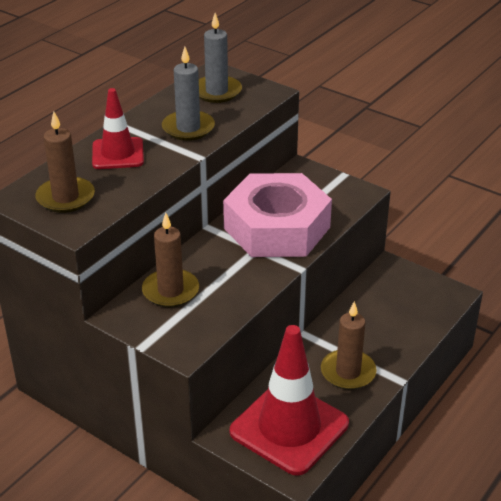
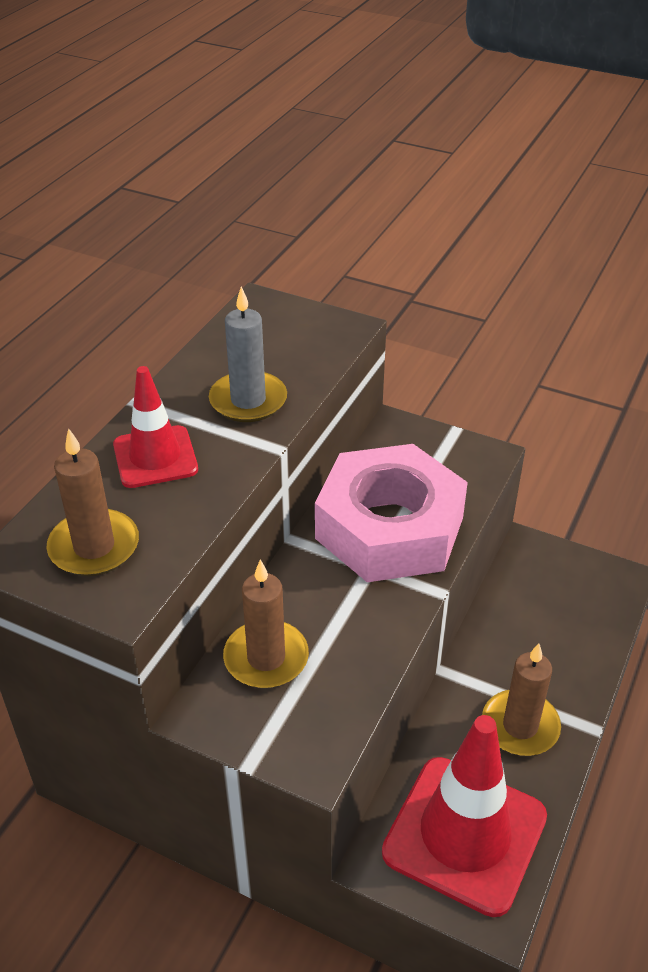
camera: 10 degrees left, 5 degrees up
grey candle [199,13,242,103] -> none

